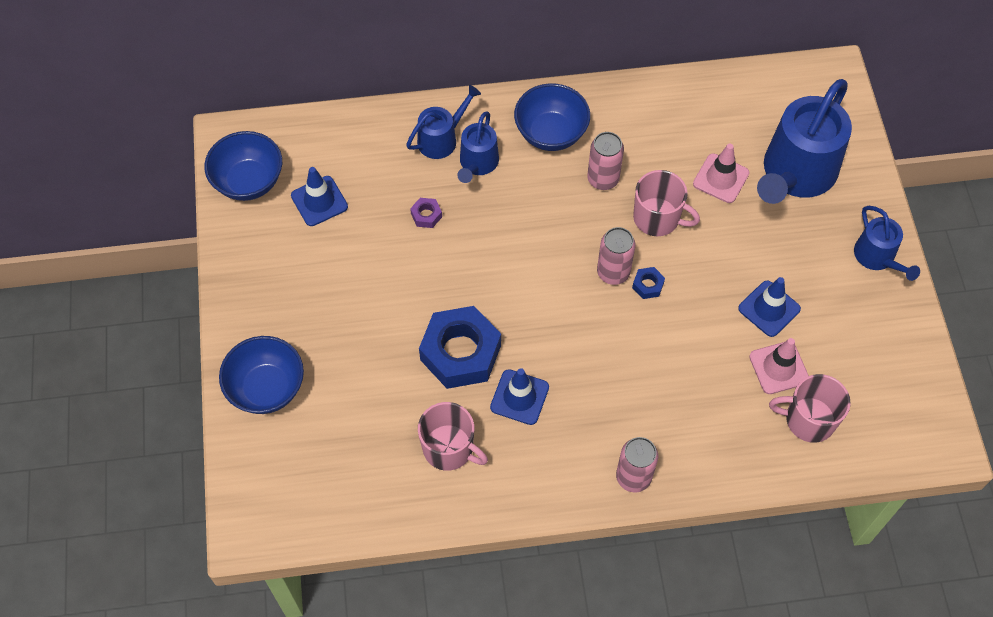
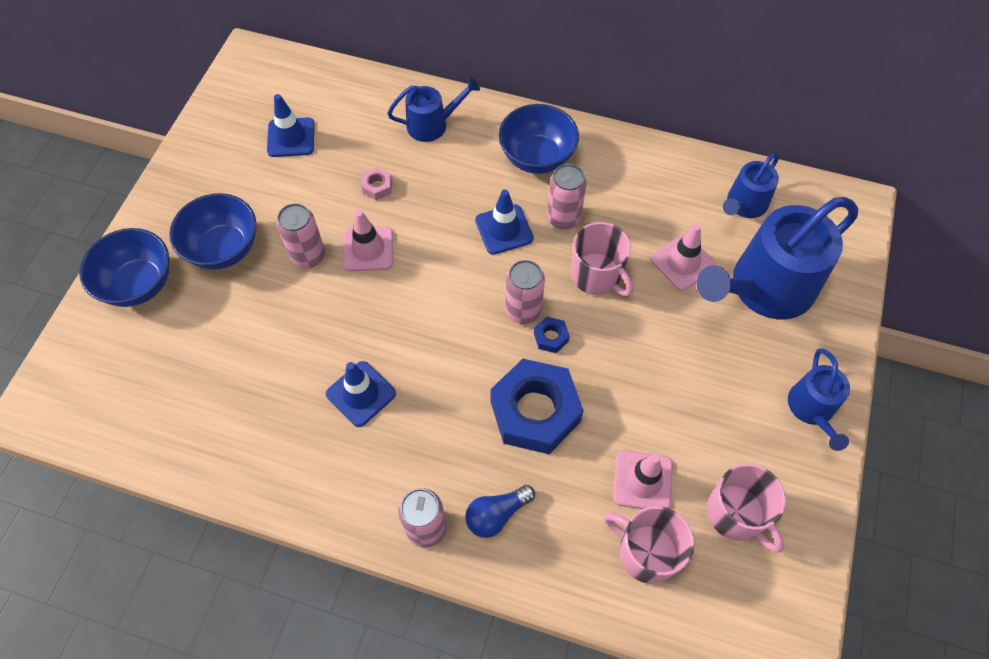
camera: 25 degrees right, 0 degrees up
blue bowl [204,131,282,201] -> blue bowl moved to [169,193,257,270]
purple nut [410,198,442,228] -> pink nut [361,167,392,200]
pink mug [418,402,488,471] -> pink mug moved to [707,464,786,552]
blue nut [419,306,501,389] -> blue nut moved to [490,359,583,454]
blue watering can [457,112,499,183] -> blue watering can moved to [723,153,779,218]
blue traffic cone [738,277,801,337] -> blue traffic cone moved to [475,189,534,255]
none -> pink can [277,203,325,268]
none -> pink traffic cone [343,210,393,271]
none -> blue light bulb [465,485,535,538]

